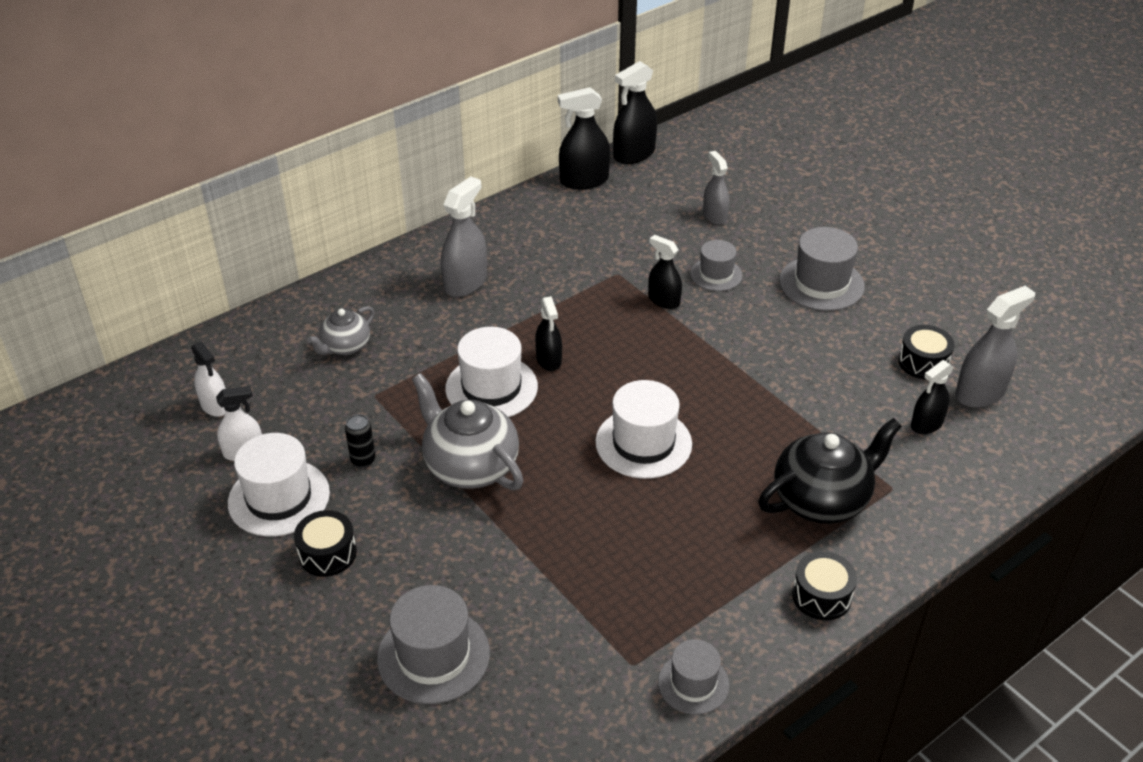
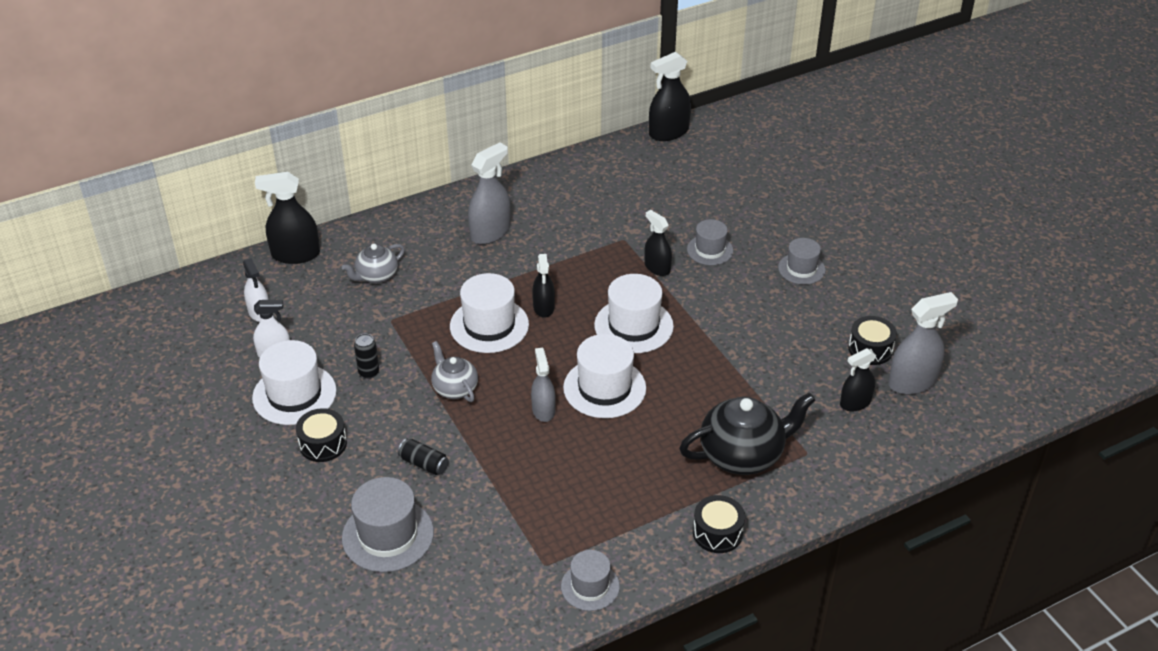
camera: 10 degrees right, 0 degrees up
grey teapot [412,373,524,490] -> grey teapot [431,341,478,402], size x0.58
black spray bottle [558,87,610,189] -> black spray bottle moved to [255,172,320,264]
grey spray bottle [703,151,729,225] -> grey spray bottle moved to [531,348,556,422]
grey hat [779,227,865,311] -> grey hat [778,238,826,285], size x0.62
none -> black can [398,438,449,475]
none -> white hat [594,274,674,353]

